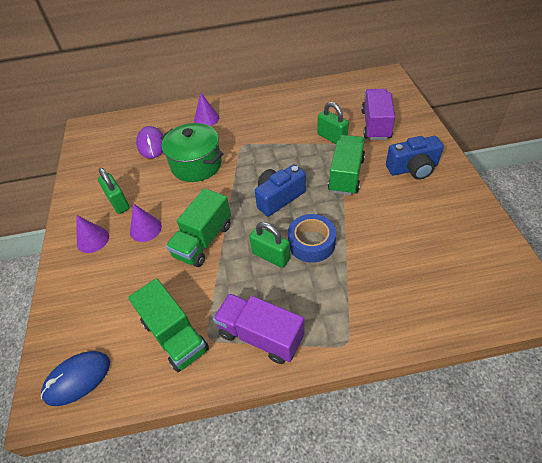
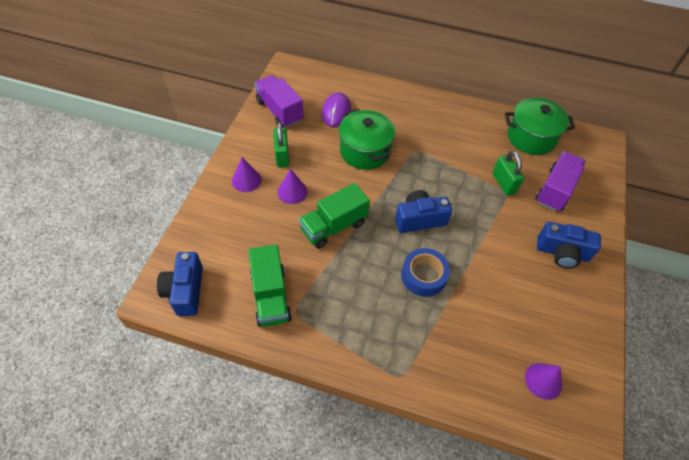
camera: 20 degrees right, 5 degrees up
blue mouse [41,351,110,406] -> blue camera [157,252,203,316]
purple cone [194,92,219,126] -> purple cone moved to [525,363,562,400]
purple truck [213,293,304,364] -> purple truck moved to [254,75,303,128]
green padlock [249,222,290,268] -> none
green truck [328,135,365,195] -> none
none -> green pot [505,98,575,155]

